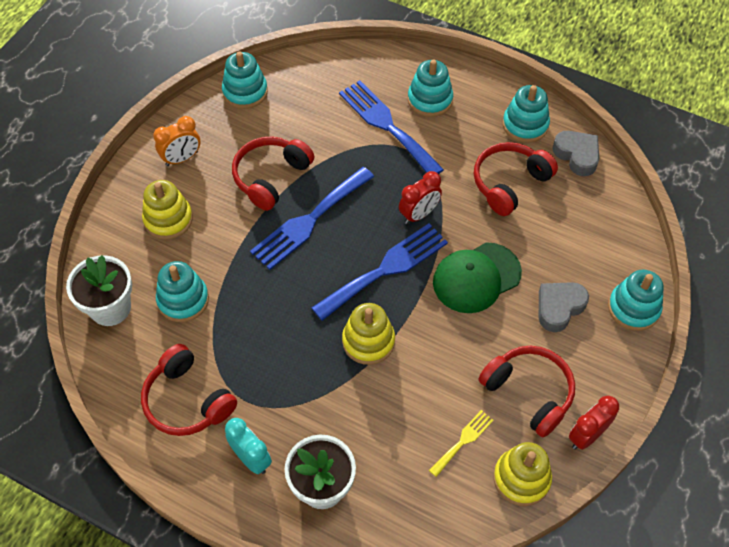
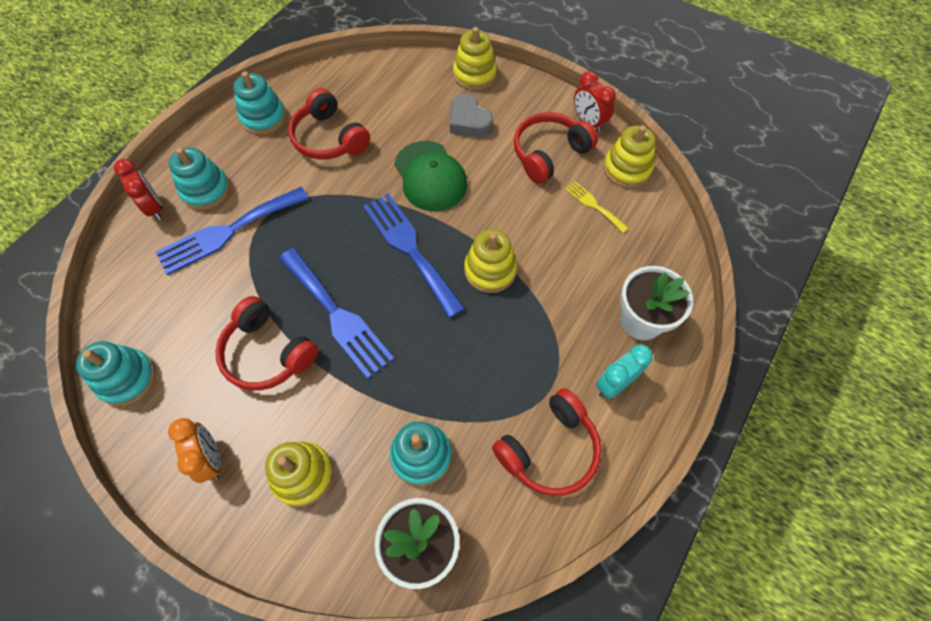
camera: 85 degrees left, 5 degrees up
red clock [399,171,442,224] -> red clock moved to [114,159,163,220]
grey heart [552,131,599,176] -> none
turquoise stacking toy [608,270,664,331] -> yellow stacking toy [453,27,497,90]

